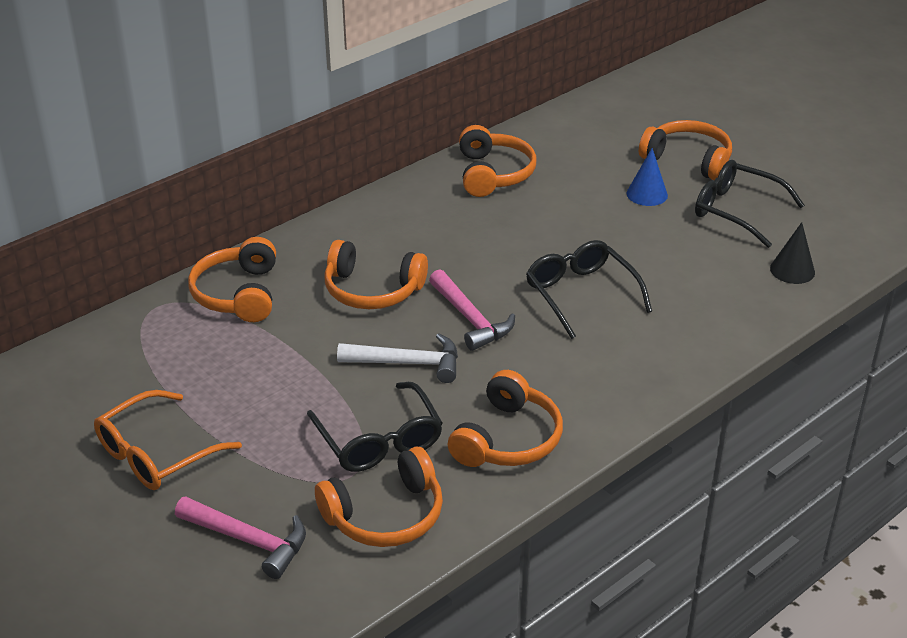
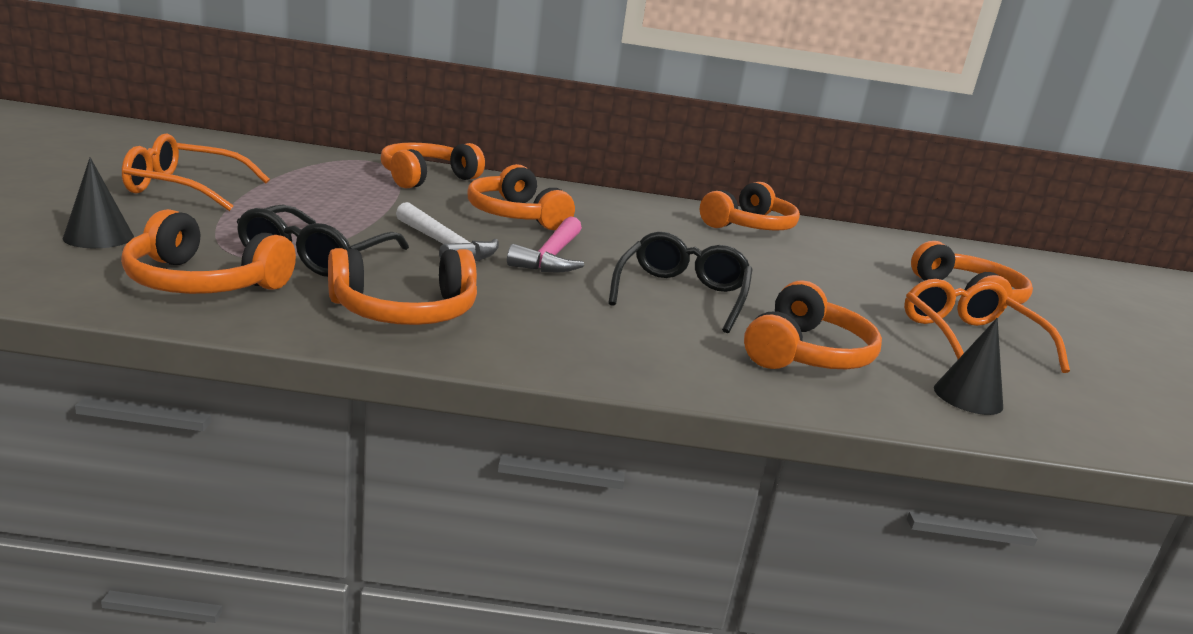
camera: 40 degrees right, 15 degrees down
pink hammer [175,496,306,579] -> black cone [63,157,134,248]
blue cone [627,148,668,206] -> none
black glasses [695,160,805,248] -> orange glasses [904,279,1070,373]
none -> orange headphones [744,280,882,369]

